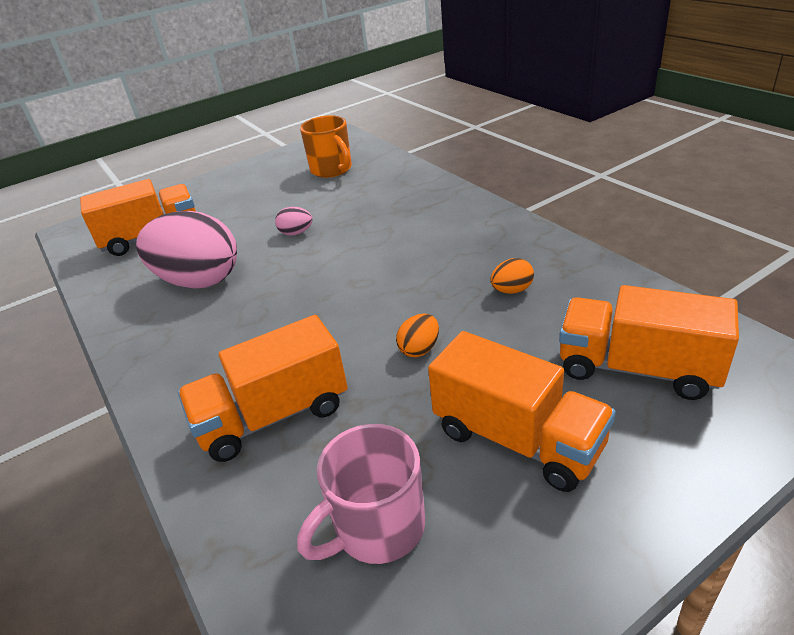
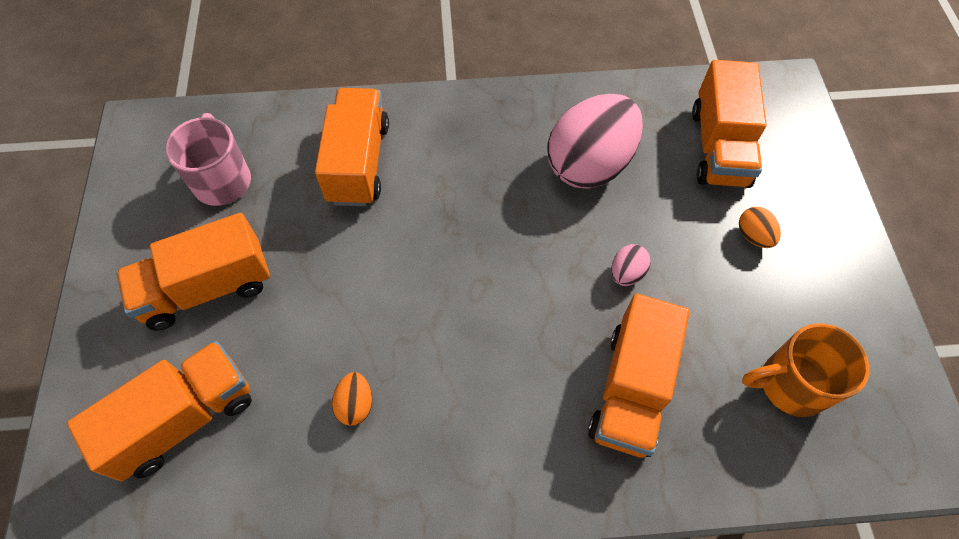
camera: 115 degrees right, 25 degrees up
orange egg [396,314,439,357] -> orange egg moved to [739,207,781,248]
none -> orange truck [588,293,690,458]

